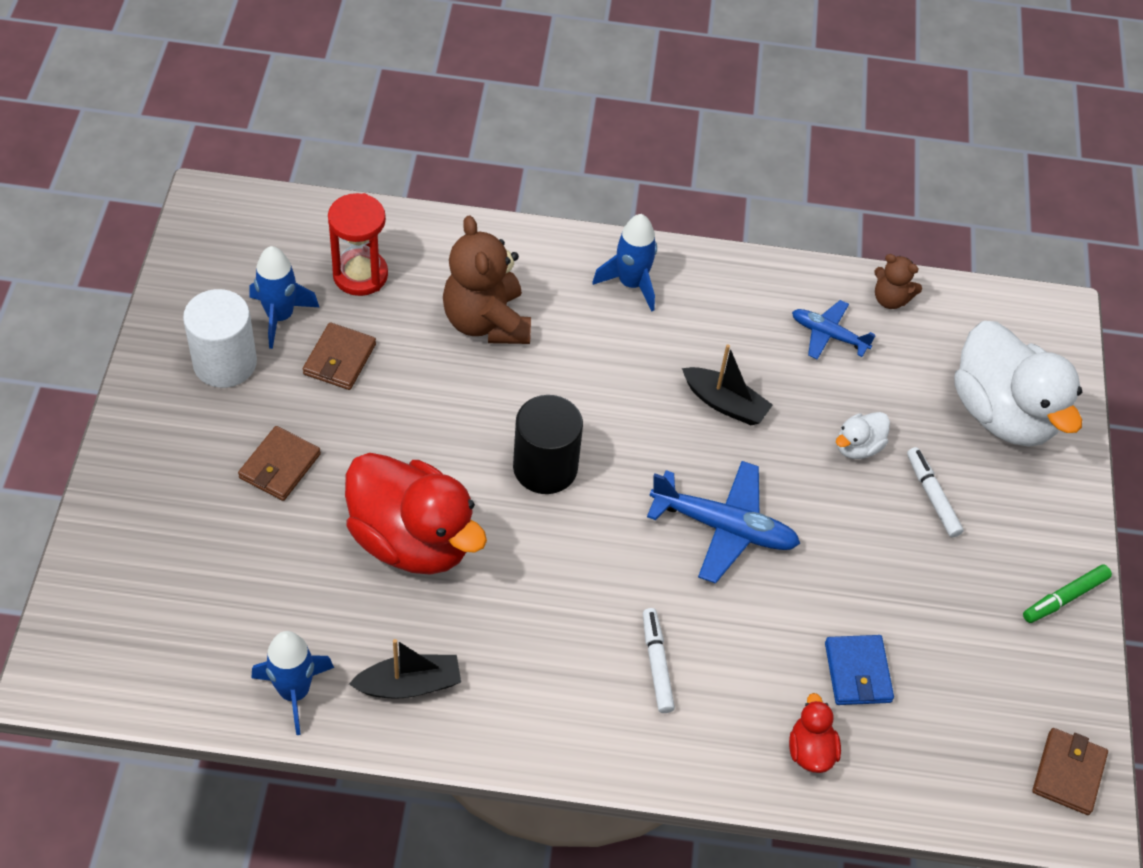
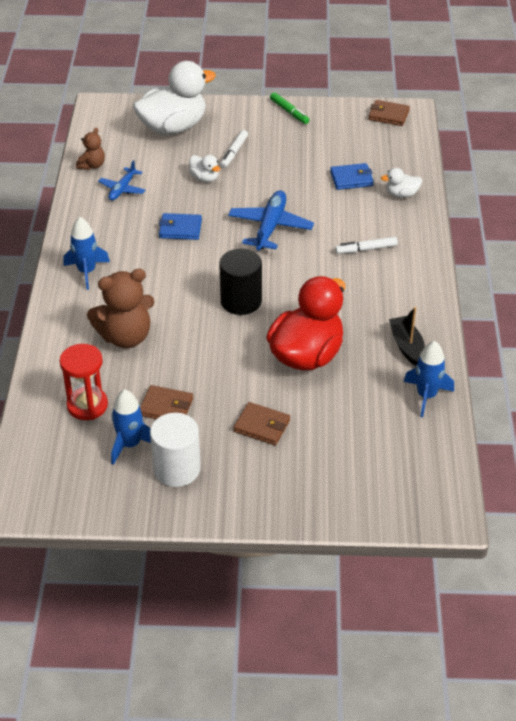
camera: 90 degrees left, 10 degrees down
black boat [682,344,773,425] -> blue wallet [159,213,202,240]
red duck [789,693,841,773] -> white duck [381,168,422,198]
white marker [907,447,964,537] -> white marker turned 45 degrees counterclockwise [220,130,248,168]

